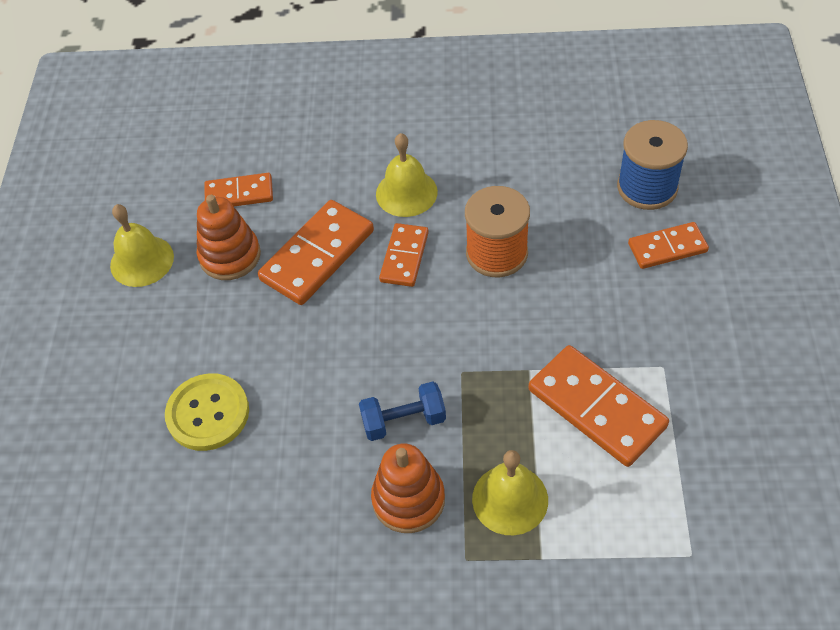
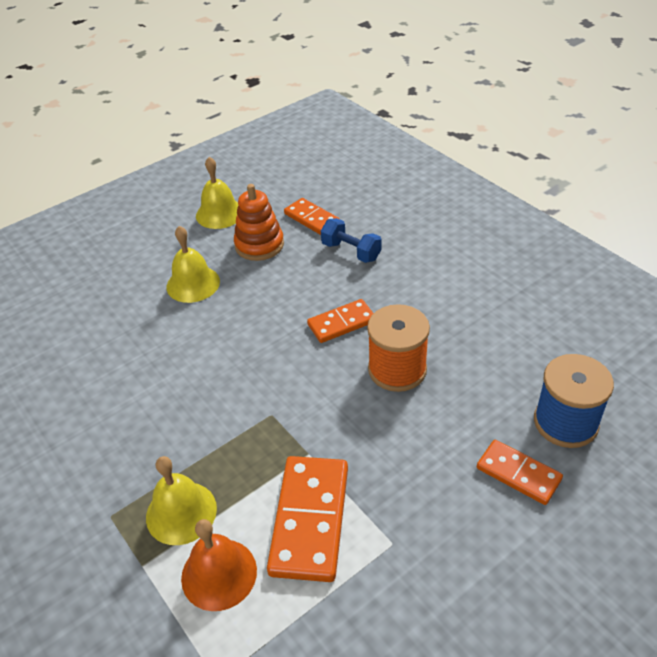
camera: 50 degrees right, 10 degrees down
yellow button [165,373,249,451] -> none
orange domino [258,200,374,305] -> none
blue dumbbell [359,382,446,441] -> blue dumbbell moved to [321,218,382,263]
orange stacking toy [371,444,445,533] -> none
yellow bell [376,133,438,217] -> yellow bell moved to [167,226,220,303]
none -> orange bell [181,519,257,611]

